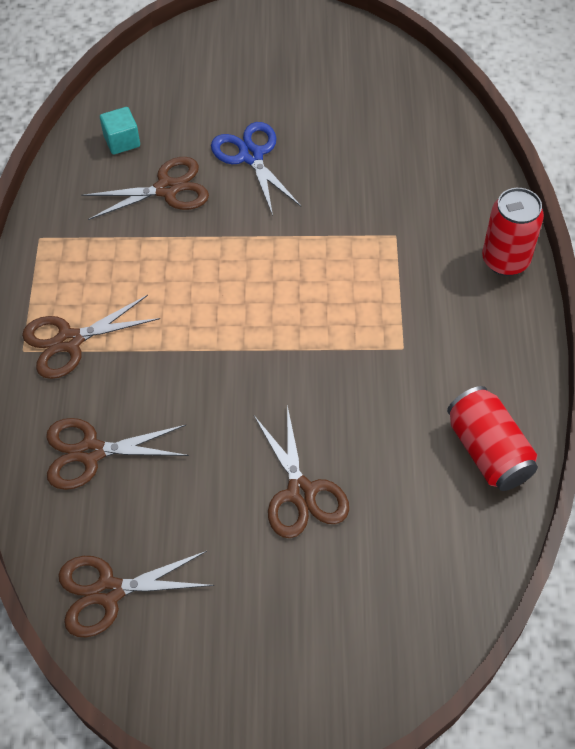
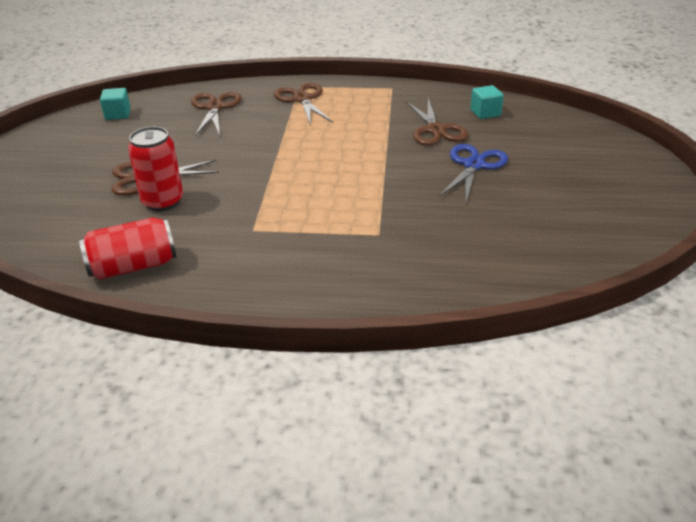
camera: 95 degrees right, 20 degrees down
brown scissors [58,551,214,637] -> turquoise cube [100,88,131,120]
blue scissors [211,122,301,216] -> blue scissors turned 45 degrees counterclockwise [439,144,508,203]
red can [482,188,544,276] -> red can moved to [128,127,183,211]

